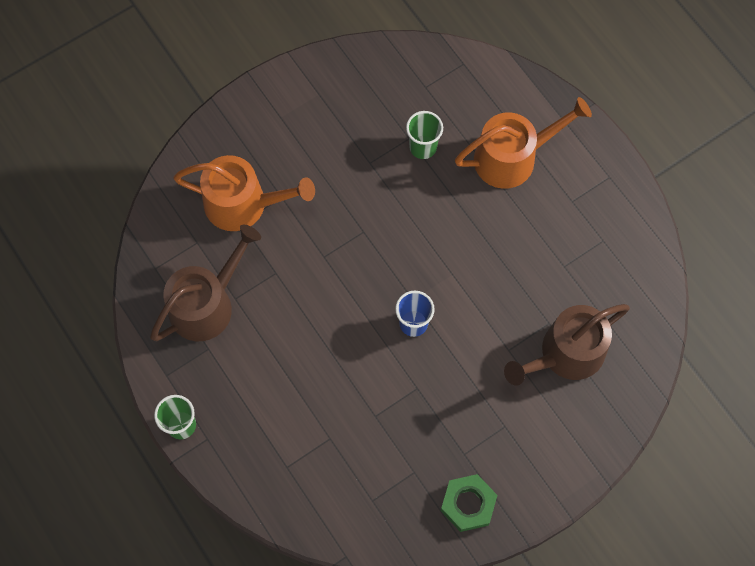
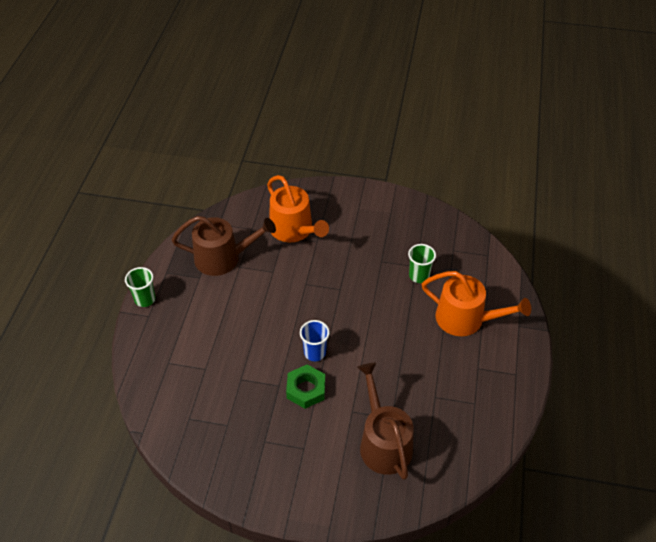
camera: 45 degrees right, 20 degrees down
green nut [441,474,498,532] -> green nut moved to [286,365,325,409]
brown watering can [504,304,630,386] -> brown watering can turned 60 degrees clockwise [357,363,414,480]

